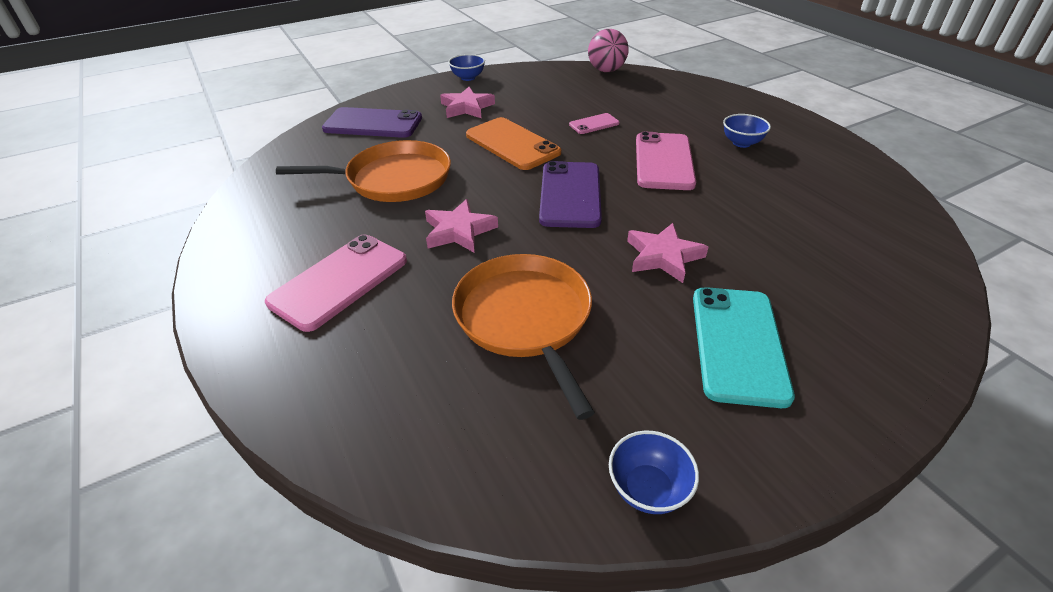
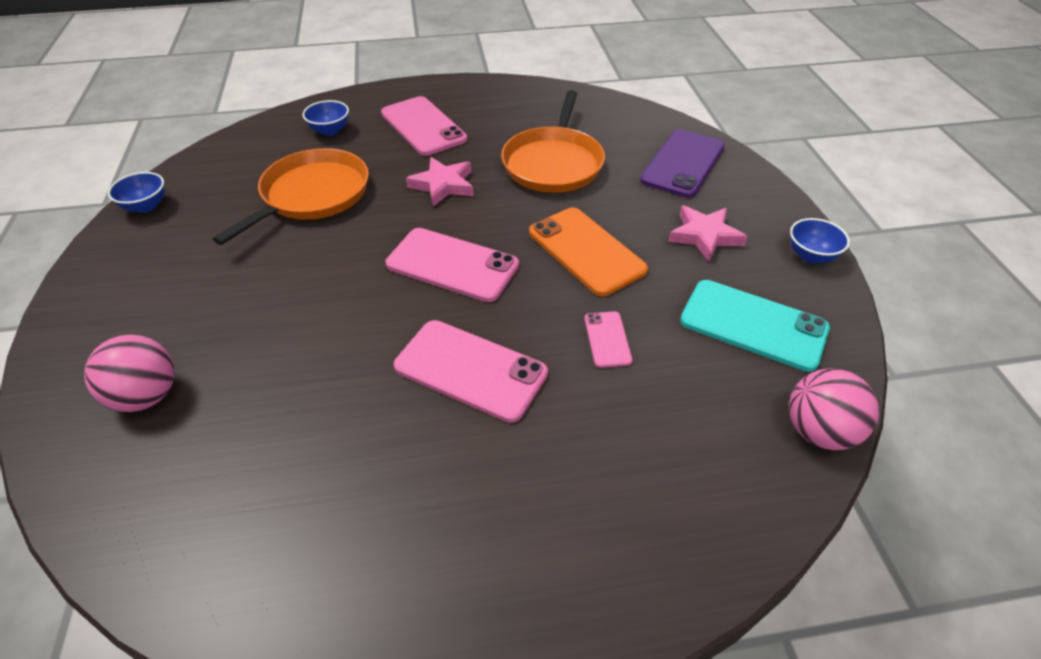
camera: 110 degrees right, 5 degrees up
orange pan [452,254,595,420] -> orange pan turned 60 degrees counterclockwise [213,148,369,245]
orange phone [466,117,561,170] -> orange phone turned 75 degrees clockwise [529,207,648,296]
purple phone [539,161,602,228] -> pink phone [386,228,519,302]
pink star [627,223,708,283] -> none
turquoise phone [693,287,795,408] -> turquoise phone moved to [680,280,830,372]
blue bowl [723,114,771,148] -> blue bowl moved to [302,100,349,136]
none -> pink ball [84,335,175,412]

